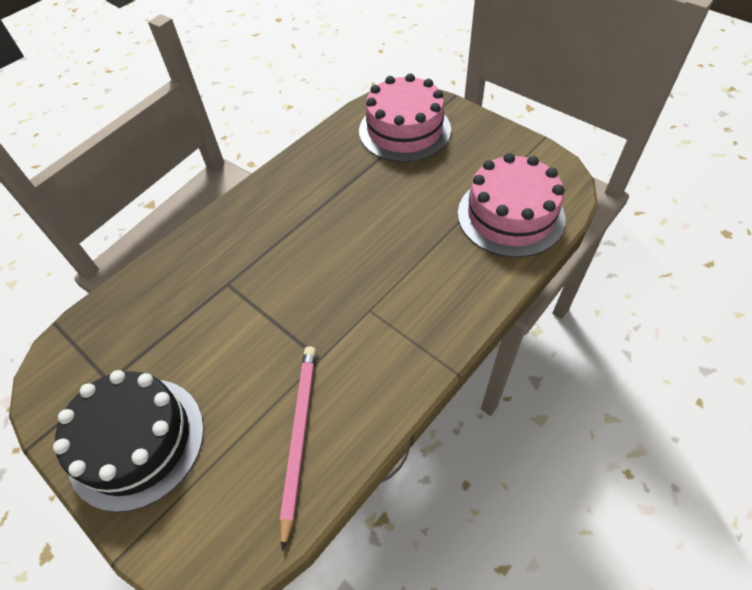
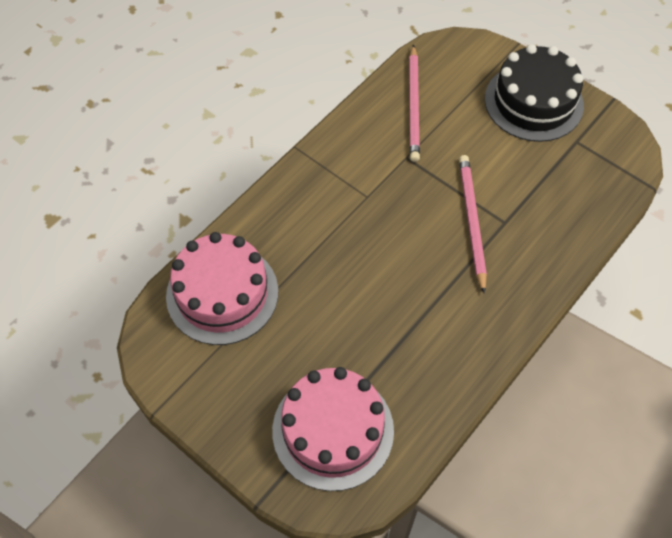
camera: 175 degrees right, 5 degrees up
none -> pink pencil [459,155,487,294]

